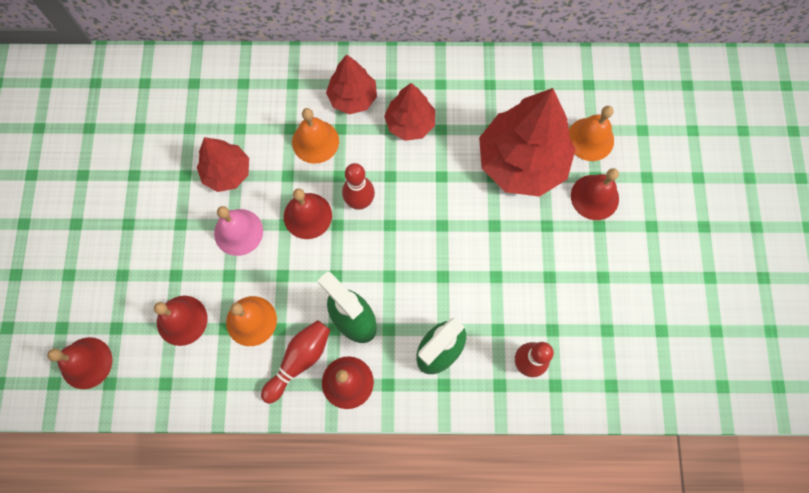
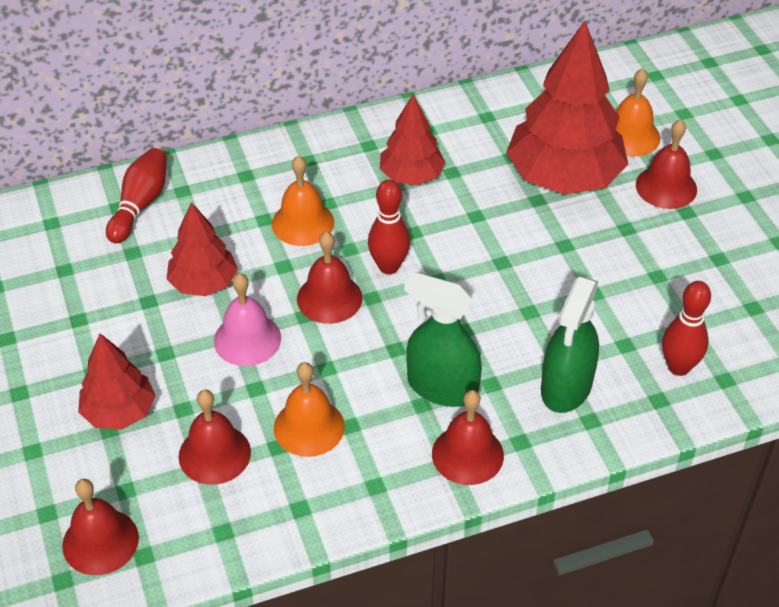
camera: 20 degrees left, 25 degrees down
red bowling pin [261,320,330,404] -> red bowling pin moved to [106,148,167,243]
red tree [326,54,377,114] -> red tree moved to [78,333,156,430]

